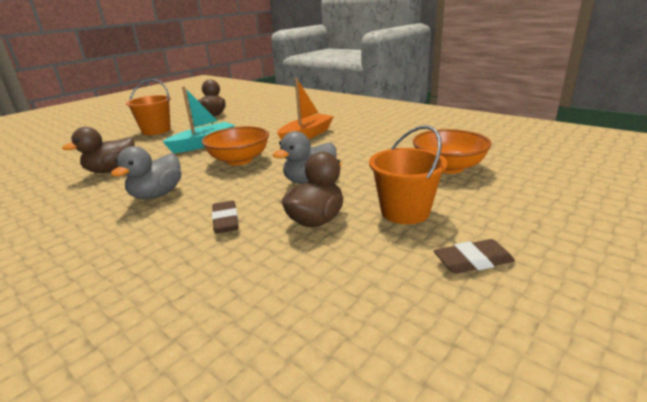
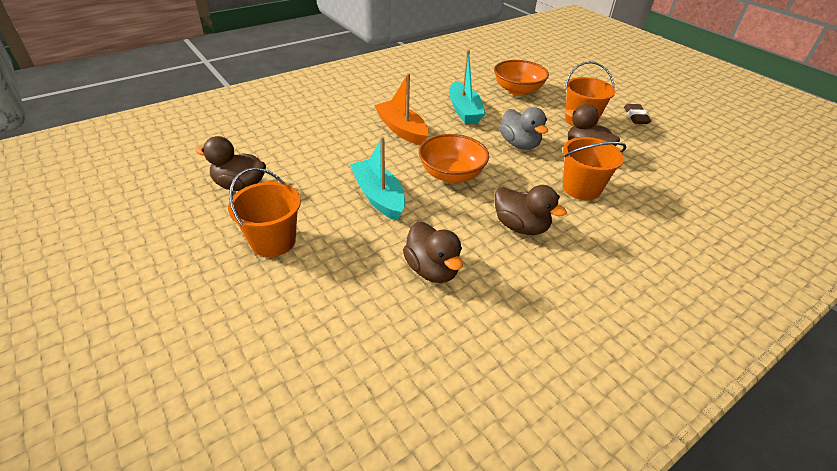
camera: 80 degrees left, 15 degrees up
grey duck [111,146,182,199] -> brown duck [494,185,567,235]
brown eraser [212,201,239,234] -> orange bucket [563,137,627,200]
none -> turquoise boat [449,50,486,124]

